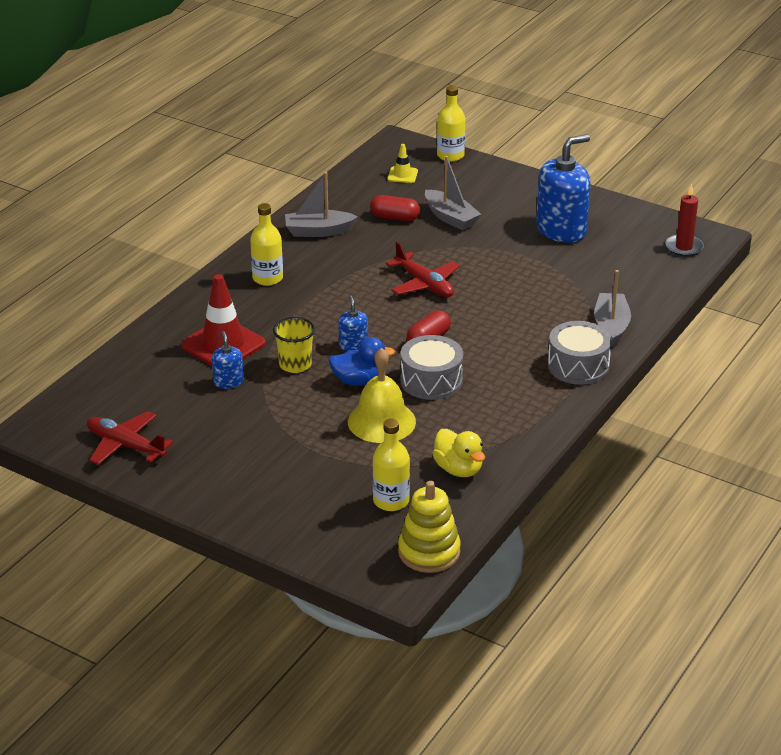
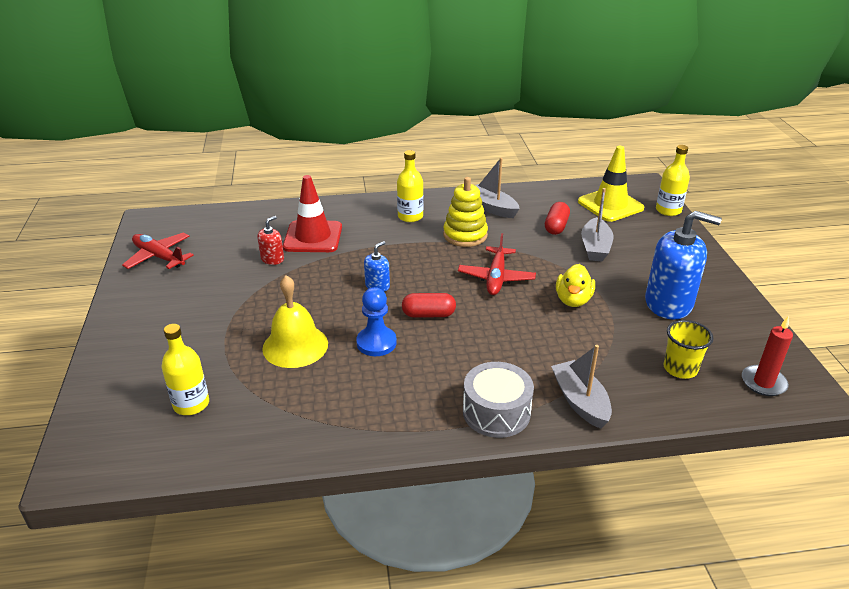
camera: 50 degrees right, 0 degrees up
red plane [87,411,174,465] -> red plane turned 45 degrees counterclockwise [122,233,194,269]
blue soap dispenser [212,331,244,389] -> red soap dispenser [257,216,284,265]
yellow cup [273,317,315,373] -> yellow cup moved to [664,320,713,379]
blue duck [328,337,395,386] -> none
red capsule [370,195,420,221] -> red capsule turned 45 degrees clockwise [545,202,570,235]
yellow traffic cone [388,144,418,183] -> yellow traffic cone [578,146,644,222], size x2.03
yellow stacking toy [398,481,461,573] -> yellow stacking toy moved to [443,177,488,247]
grey drum [401,335,463,400] -> blue pawn [356,287,397,356]
yellow duck [432,429,485,477] -> yellow duck moved to [556,264,595,307]
grey boat [594,270,631,347] -> grey boat turned 75 degrees counterclockwise [551,345,612,429]

